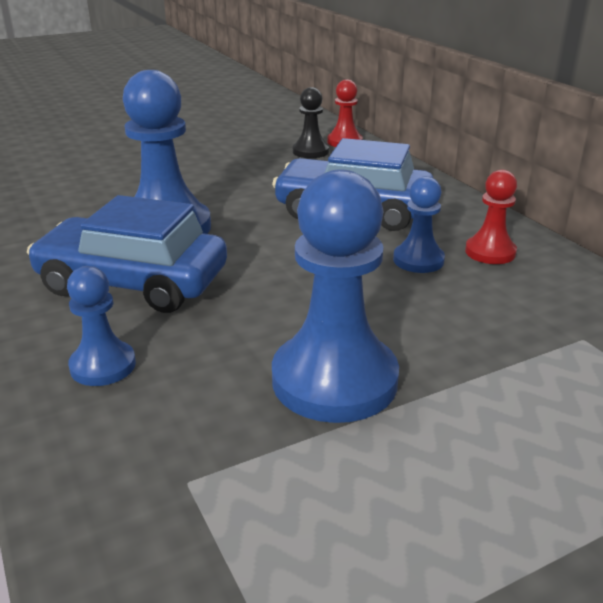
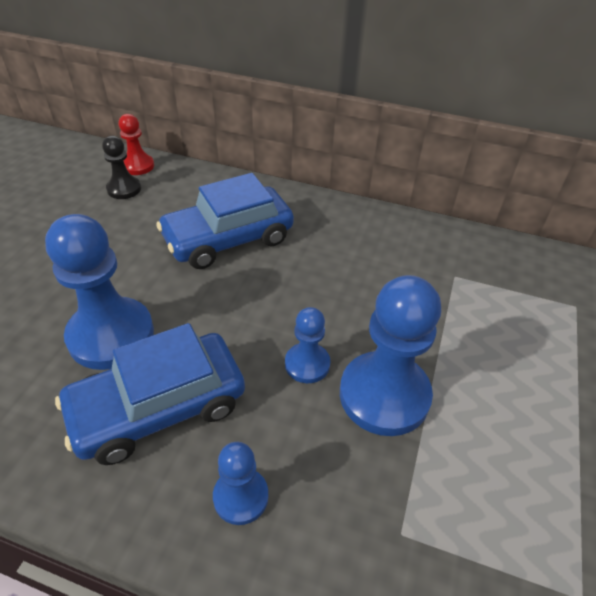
camera: 45 degrees left, 15 degrees up
blue pawn [393,176,445,273] -> blue pawn moved to [285,307,331,383]
red pawn [465,170,517,264] -> none

